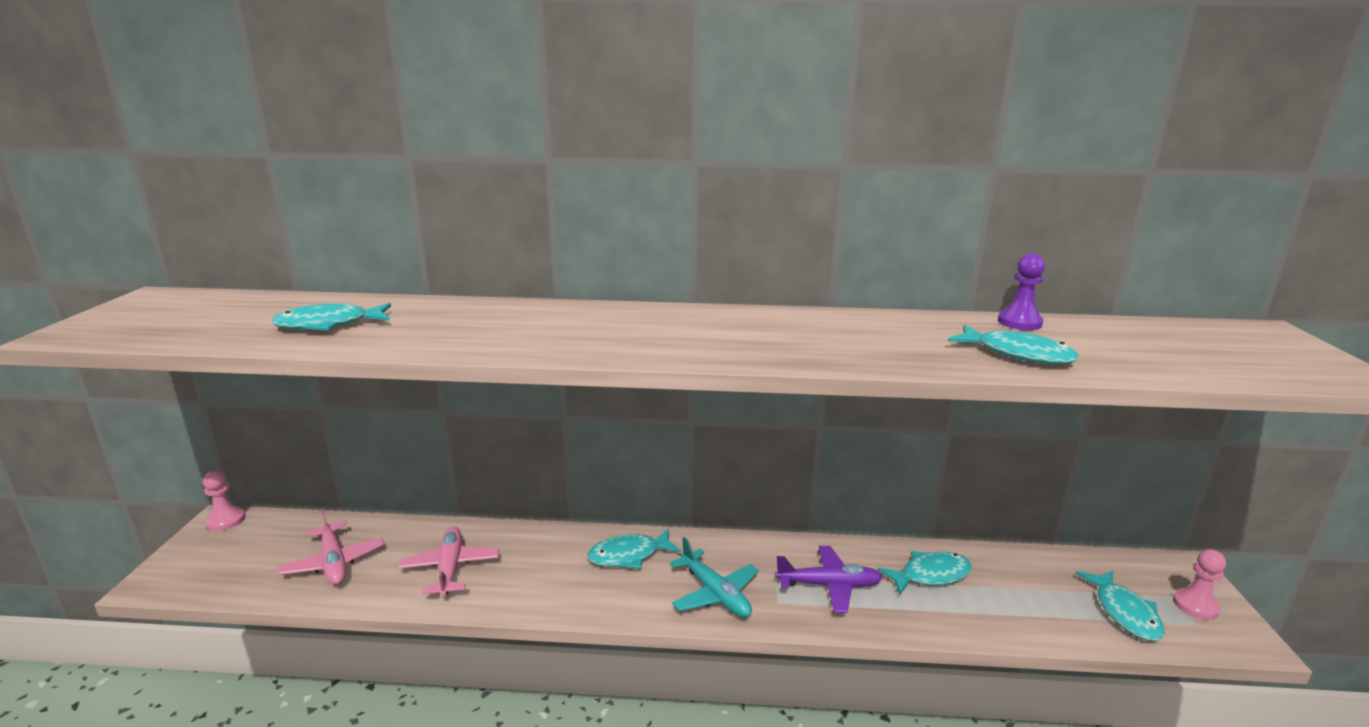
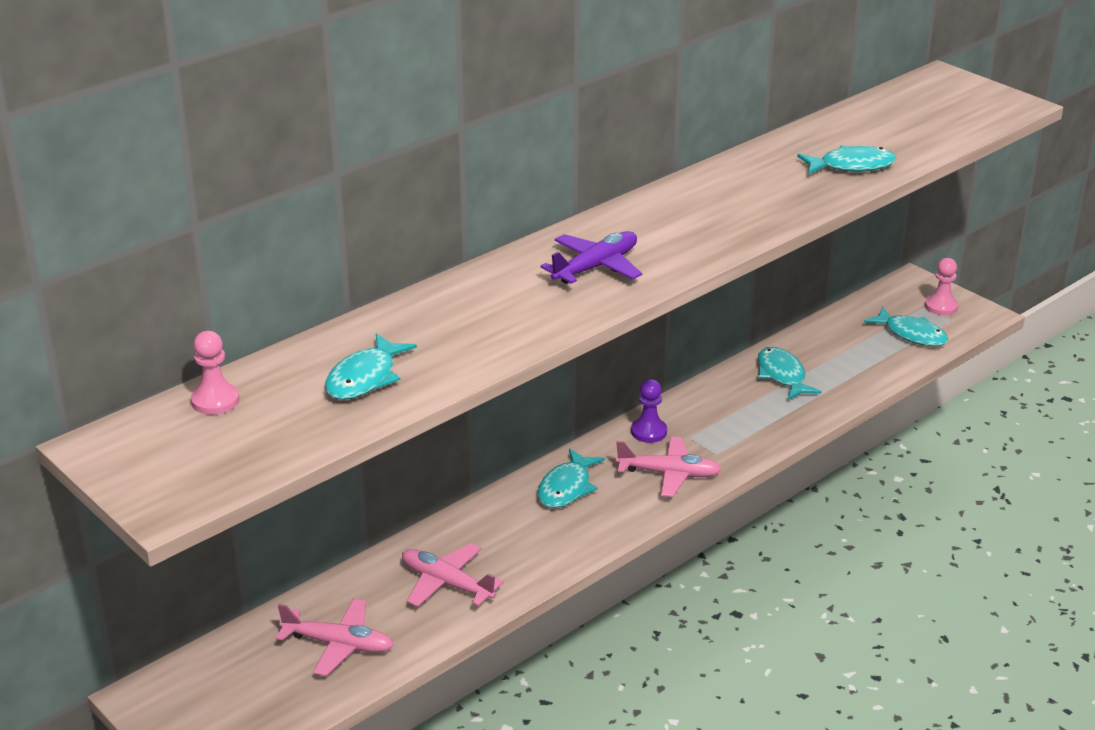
camera: 45 degrees left, 10 degrees up
pink pawn [203,470,245,531] -> pink pawn moved to [191,331,239,415]
turquoise plane [670,537,759,617] -> pink plane [616,436,722,497]
purple plane [775,546,883,613] -> purple plane moved to [540,231,642,284]
turquoise fish [878,551,972,595] -> turquoise fish turned 45 degrees counterclockwise [758,347,822,400]
purple pawn [998,254,1045,330] -> purple pawn moved to [631,379,667,443]

